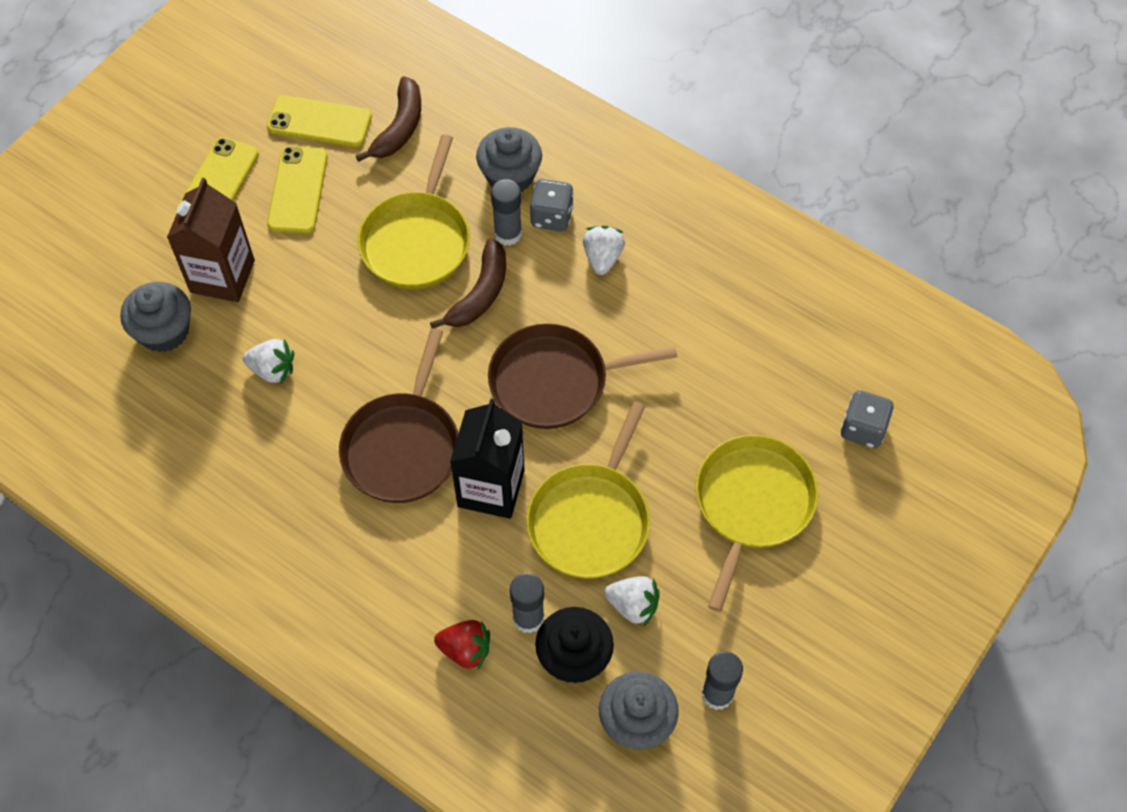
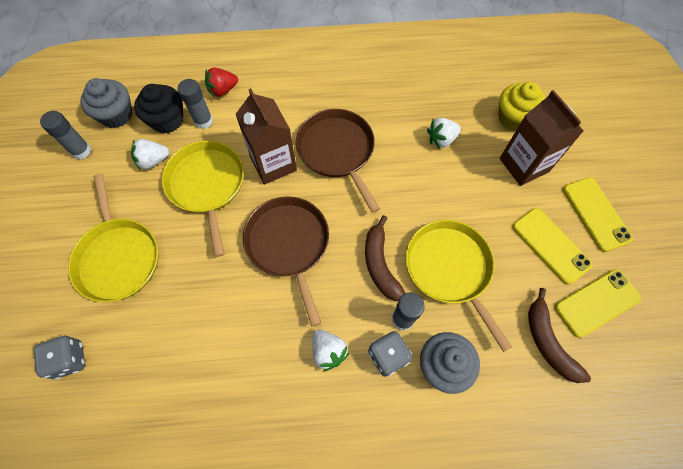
camera: 140 degrees right, 5 degrees up
grey cupcake [120,282,191,352] -> yellow cupcake [498,82,546,131]
black carton [450,399,524,519] -> brown carton [235,88,297,185]
brown pan [488,324,677,429] -> brown pan turned 60 degrees counterclockwise [243,196,329,327]

